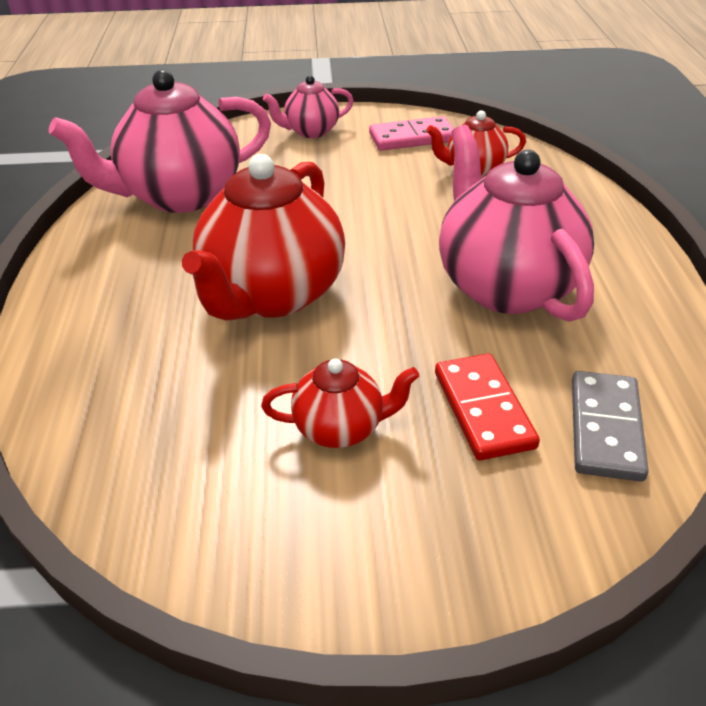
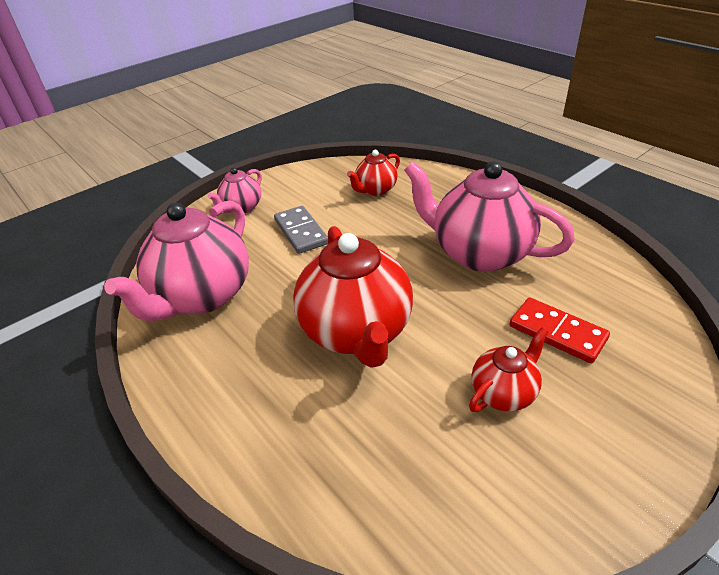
camera: 35 degrees left, 0 degrees up
pink domino [369,116,454,151] -> none
grey domino [572,371,649,481] -> grey domino moved to [274,206,328,254]

